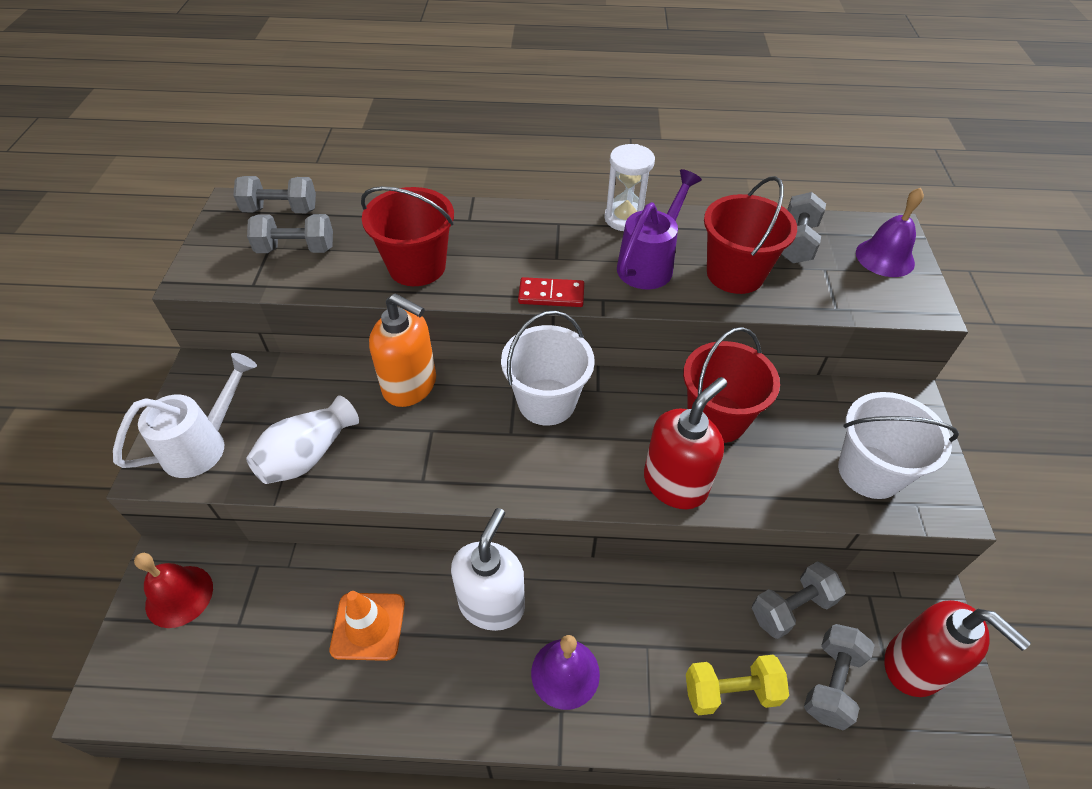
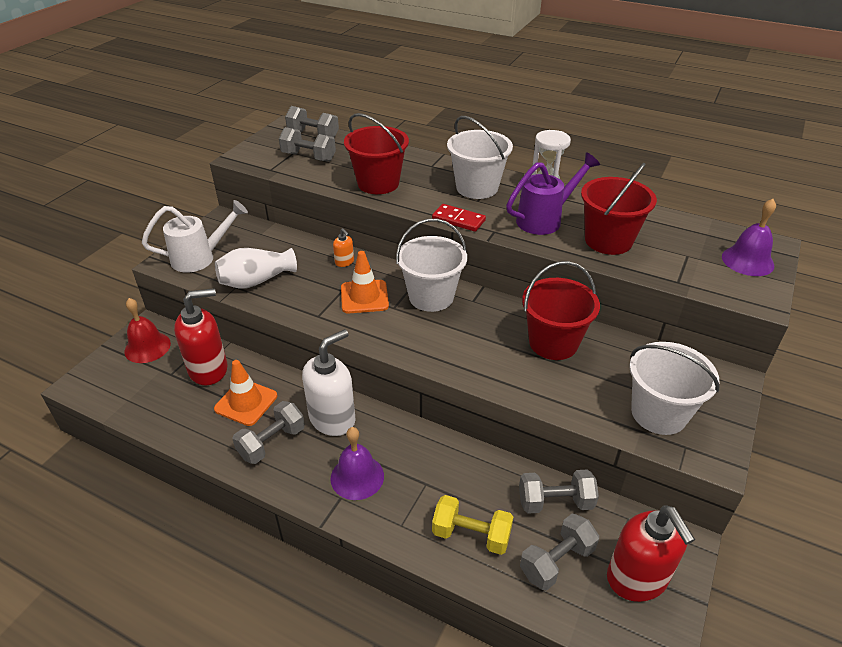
camera: 25 degrees right, 10 degrees down
orange soap dispenser [369,294,436,407] -> orange soap dispenser [333,228,354,267], size x0.44
red soap dispenser [644,377,727,509] -> red soap dispenser moved to [174,288,228,385]
grey dumbbell [781,192,826,263] -> grey dumbbell moved to [232,401,305,464]
none -> orange traffic cone [341,251,389,313]
none -> white bucket [447,116,513,199]

